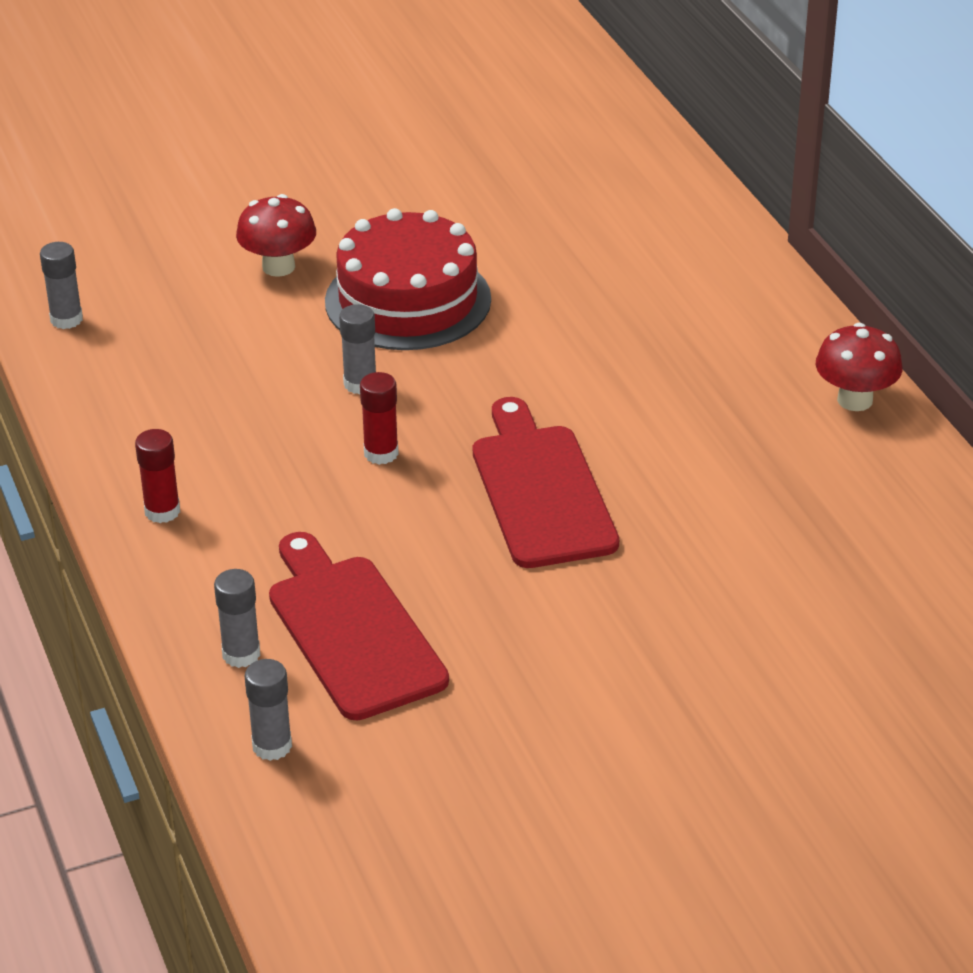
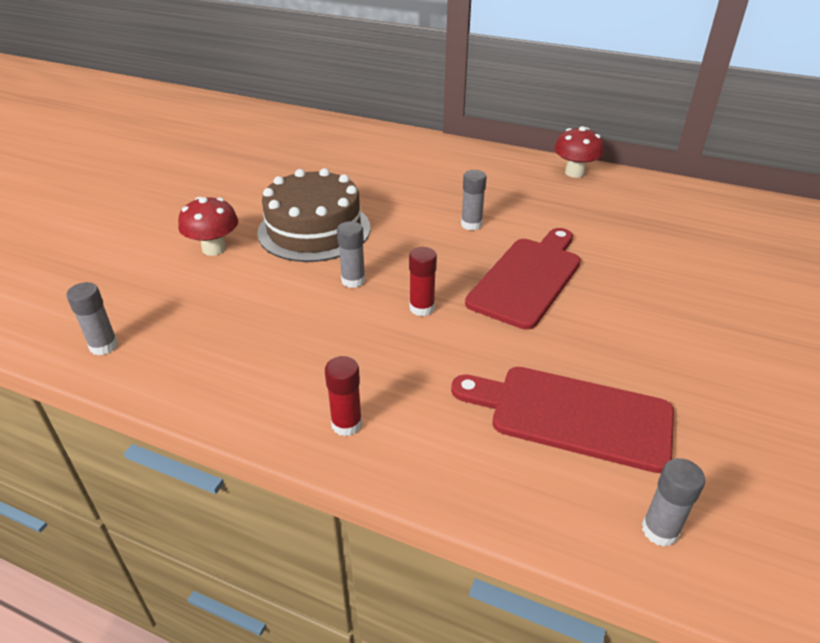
camera: 45 degrees left, 0 degrees up
grey glue stick [214,569,260,668] -> grey glue stick moved to [461,170,487,231]
red cake [325,208,491,350] -> brown cake [257,168,371,262]
red cutting board [473,397,619,568] -> red cutting board turned 90 degrees clockwise [465,228,581,330]

